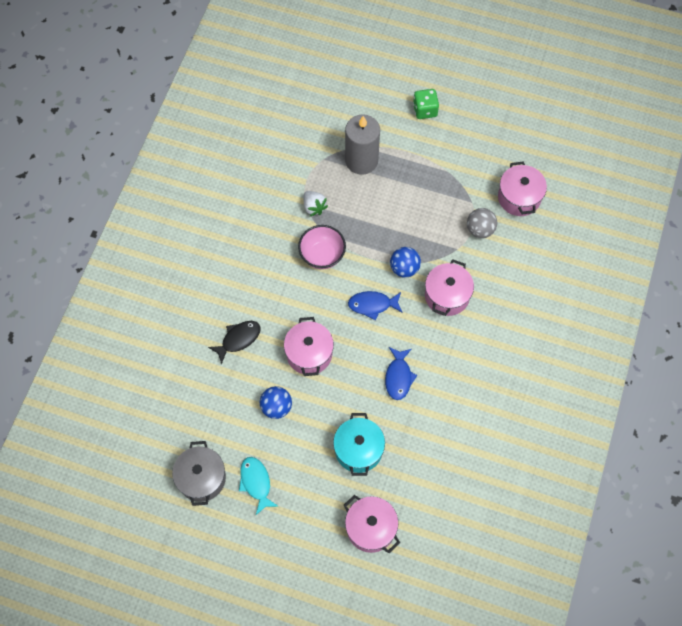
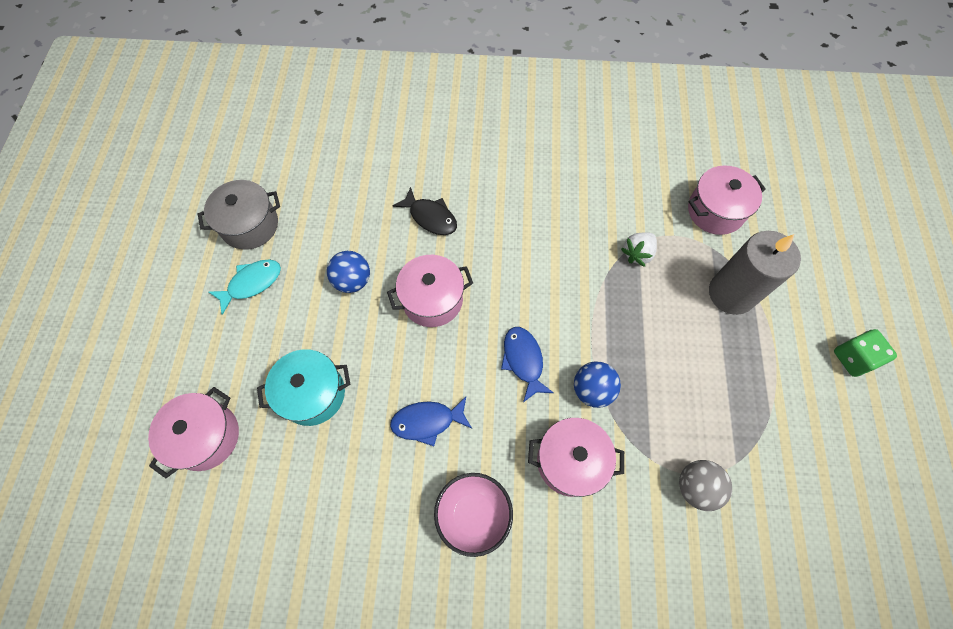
camera: 75 degrees right, 0 degrees up
pink bowl [298,225,346,269] -> pink bowl moved to [434,473,513,557]
pink pot [498,161,547,216] -> pink pot moved to [688,165,766,235]

